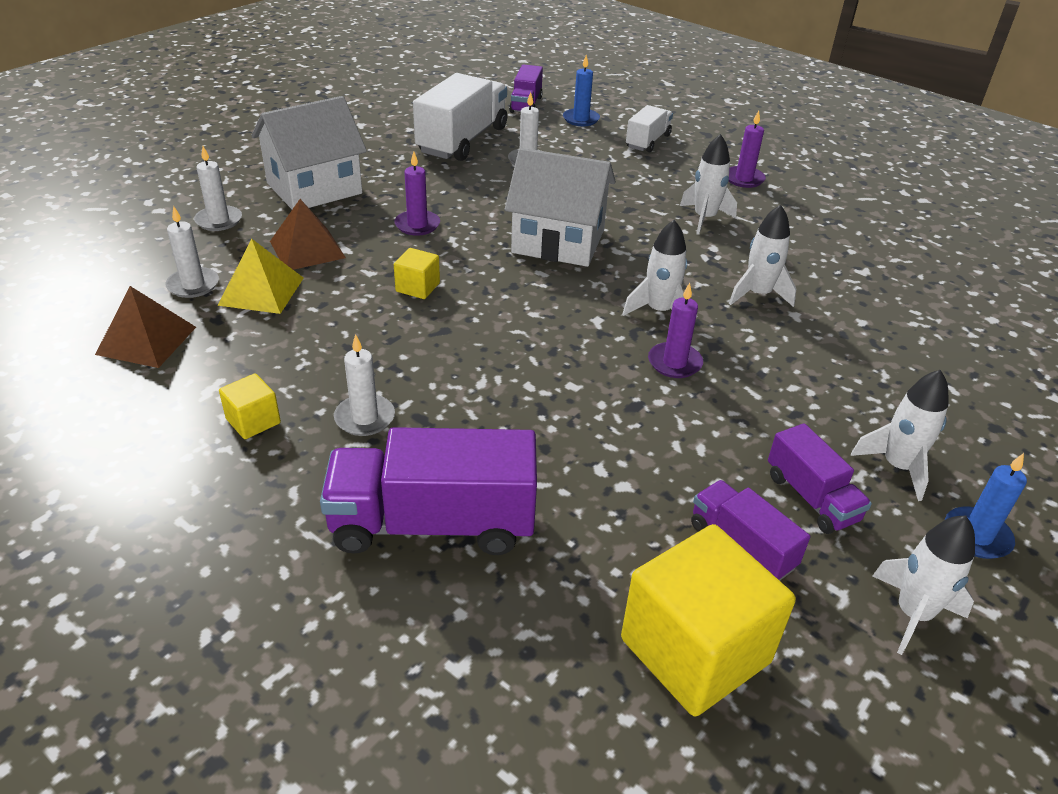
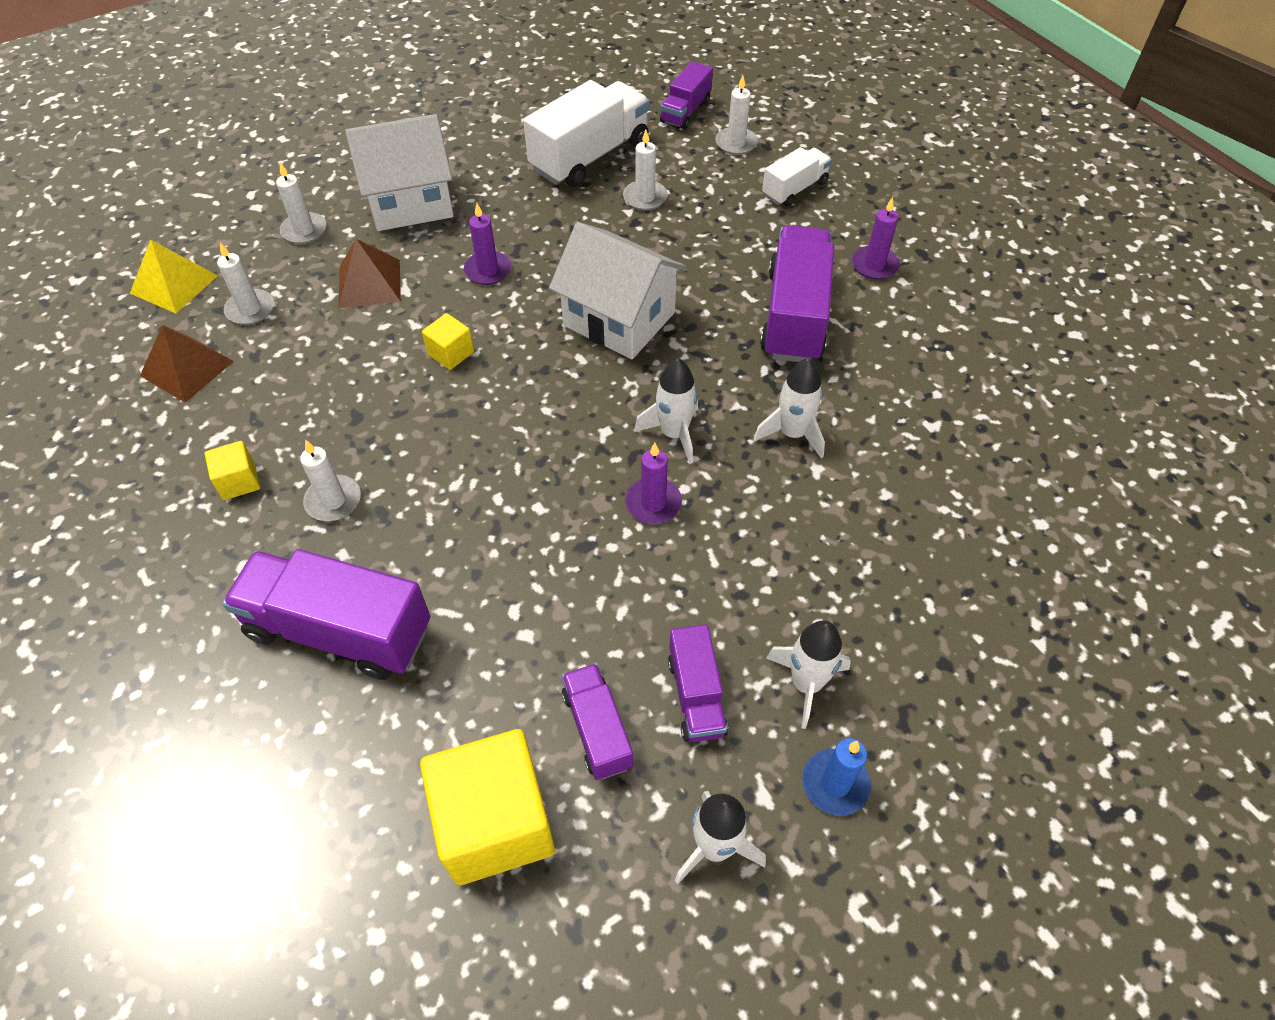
camera: 20 degrees right, 15 degrees up
yellow pyramid [217,239,303,314] -> yellow pyramid moved to [130,239,218,313]
blue candle [563,55,600,126] -> white candle [715,75,758,155]
white rocket [680,134,737,235] -> purple truck [760,225,834,362]

